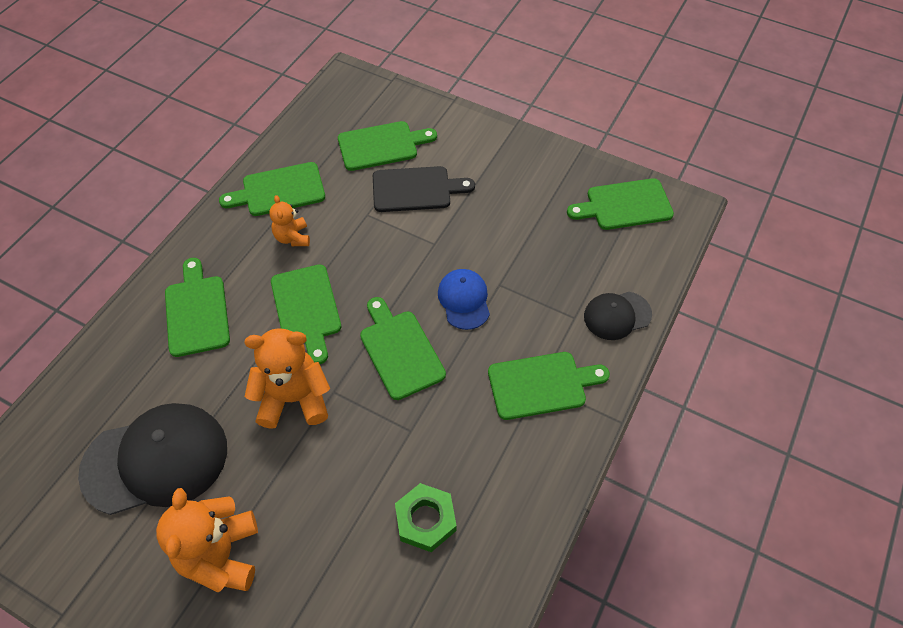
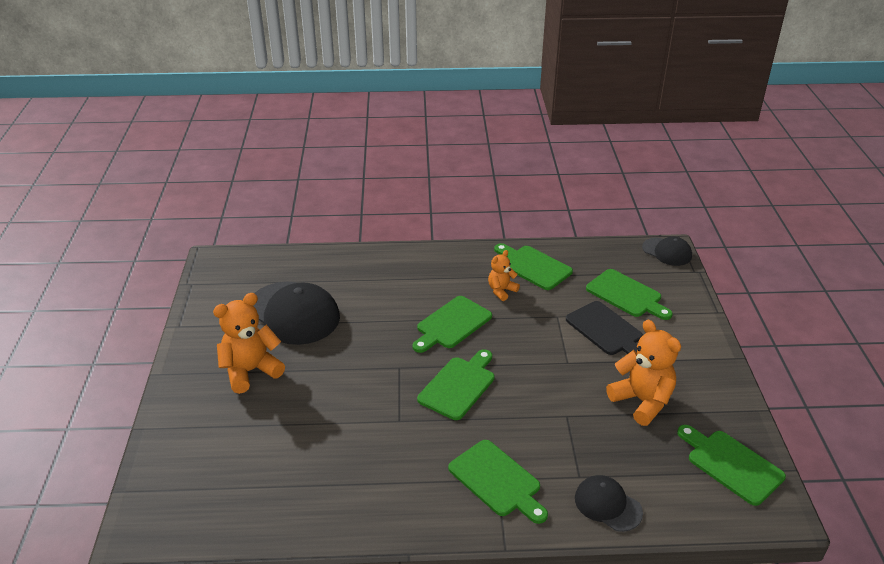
camera: 60 degrees right, 20 degrees down
green cutting board [165,258,230,357] -> none
orange teddy bear [245,328,330,429] -> orange teddy bear moved to [606,319,681,426]
green nut [395,483,457,552] -> none
blue cap [438,269,490,330] -> none
none -> black cap [642,237,692,266]

